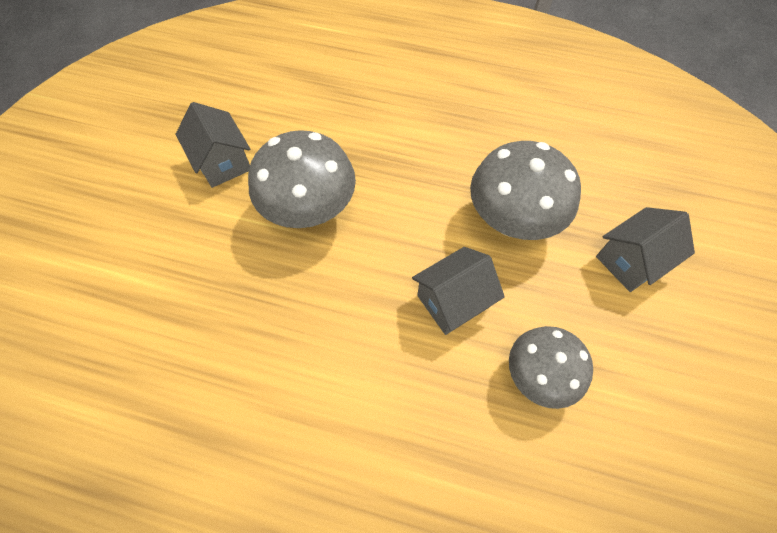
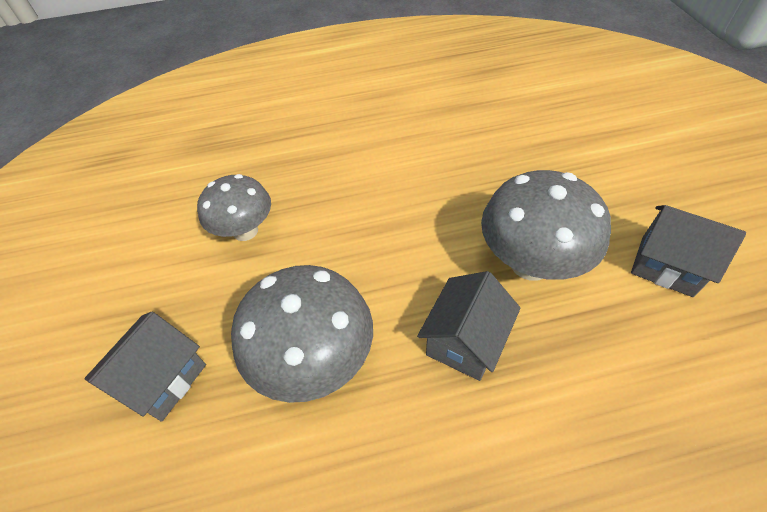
camera: 155 degrees right, 10 degrees down
grey house [412,247,505,335] -> grey house moved to [417,271,521,381]

